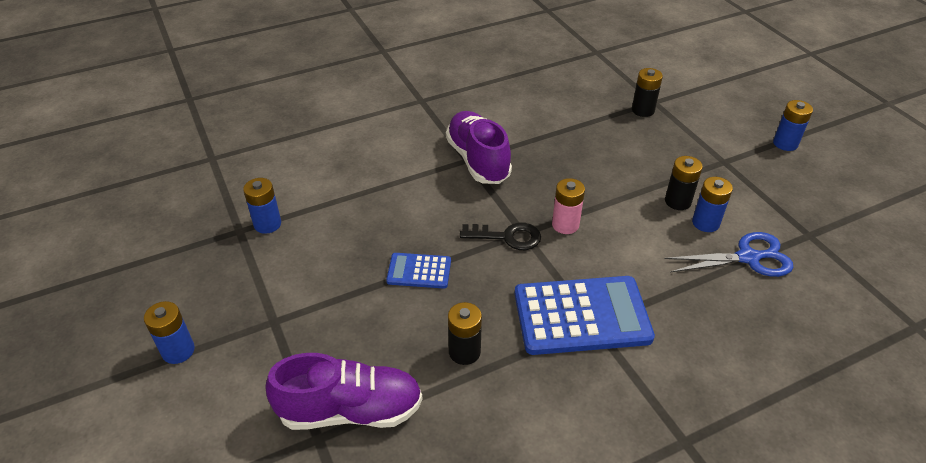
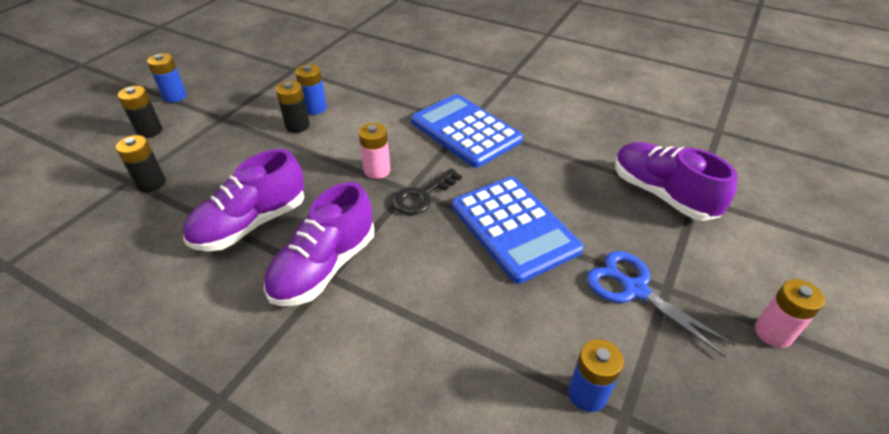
camera: 125 degrees left, 0 degrees up
blue battery [144,301,195,364] -> pink battery [755,279,825,348]
blue calculator [386,253,451,289] -> blue calculator [452,176,584,284], size x1.96
black battery [448,302,482,365] -> black battery moved to [118,86,162,138]
black key [460,222,541,250] -> black key turned 105 degrees counterclockwise [392,168,462,215]
blue scissors [665,232,794,277] -> blue scissors moved to [586,251,735,357]
none -> purple shoe [183,149,304,251]

